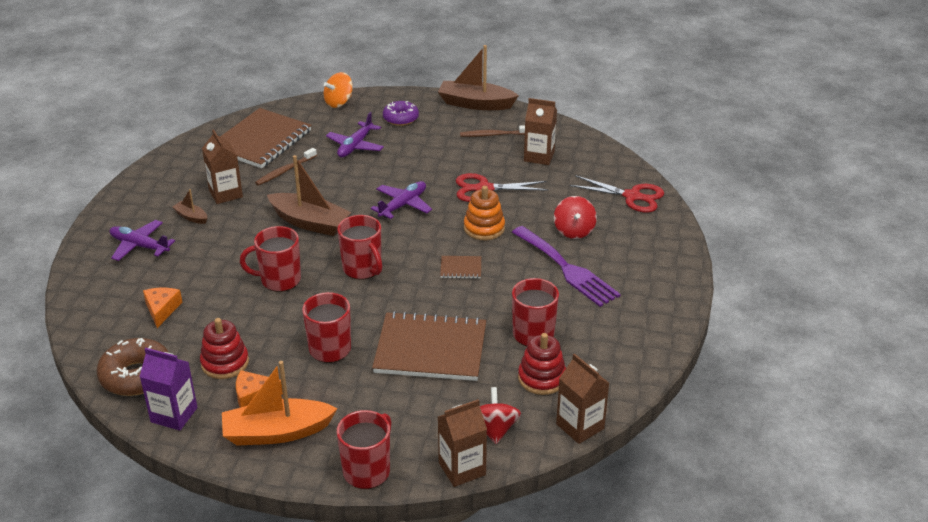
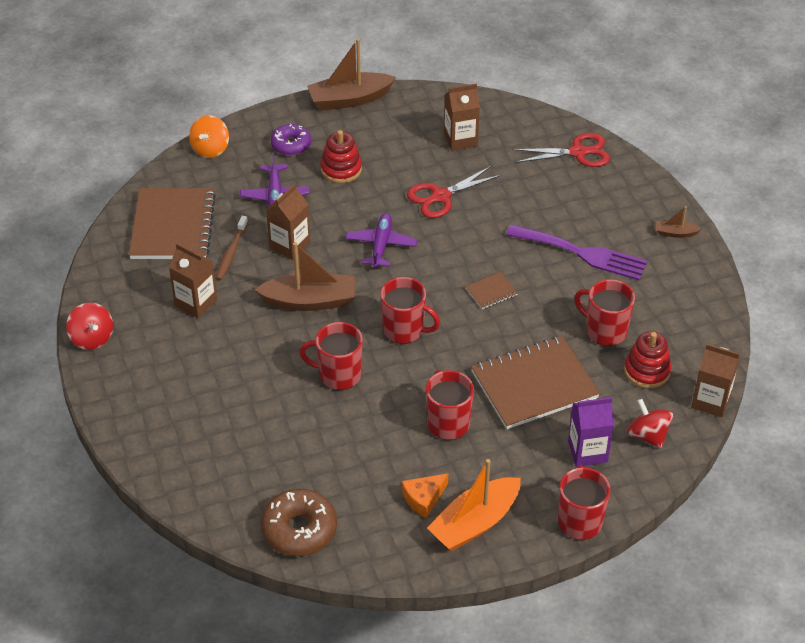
camera: 30 degrees left, 10 degrees up
purple plane [110,220,175,261] -> none
purple carton [139,348,197,430] -> purple carton moved to [568,397,614,467]
orange cheese [143,288,182,328] -> none
brown boat [172,189,207,224] -> brown boat moved to [656,206,702,238]
red stacking toy [200,318,249,379] -> red stacking toy moved to [320,130,362,183]
red mug [240,226,301,292] -> red mug turned 45 degrees clockwise [299,322,363,390]
brown carton [438,399,487,487] -> brown carton moved to [266,183,310,260]
brown toothbrush [460,125,525,137] -> none
orange stacking toy [464,186,505,240] -> none
red spinning top [554,196,597,239] -> red spinning top moved to [66,303,113,350]

